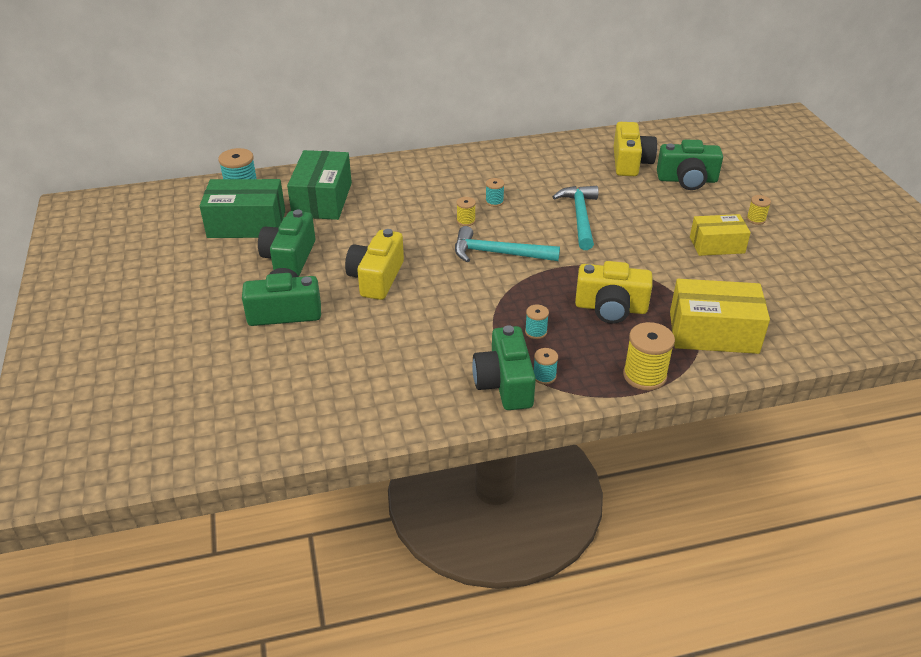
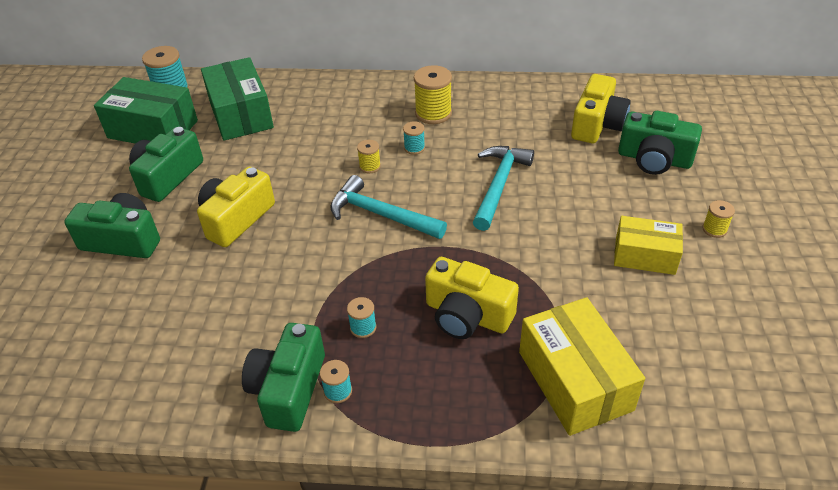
camera: 20 degrees right, 5 degrees up
green box [287,150,352,220] -> green box turned 45 degrees counterclockwise [201,57,274,141]
yellow spool [623,322,675,391] -> yellow spool moved to [414,65,452,124]
yellow box [670,279,770,354] -> yellow box turned 45 degrees clockwise [519,297,645,436]

